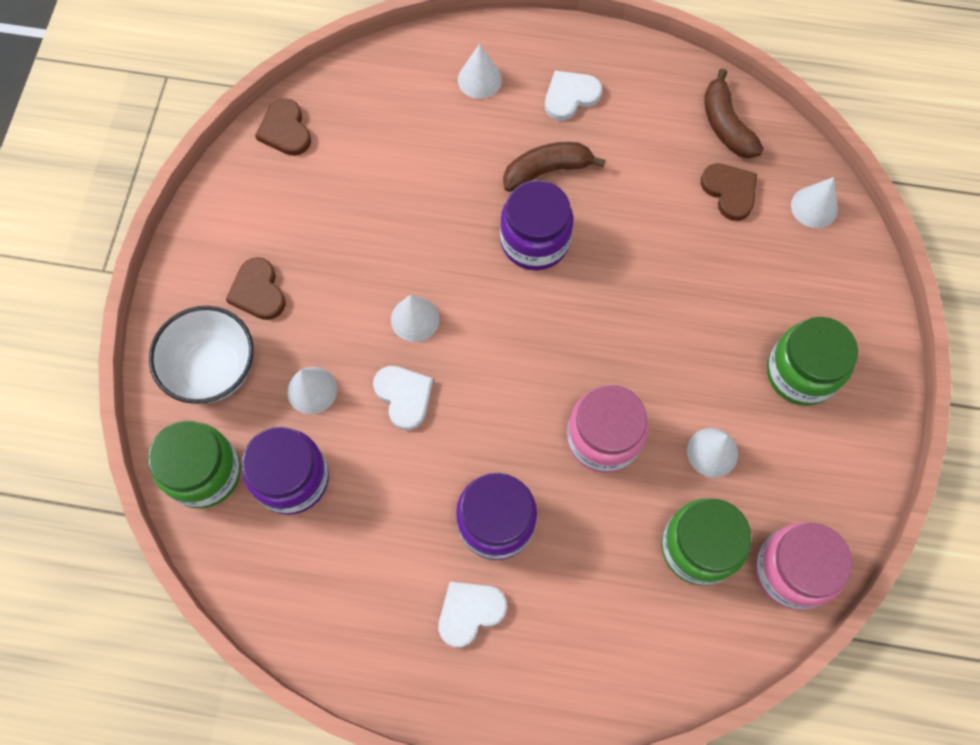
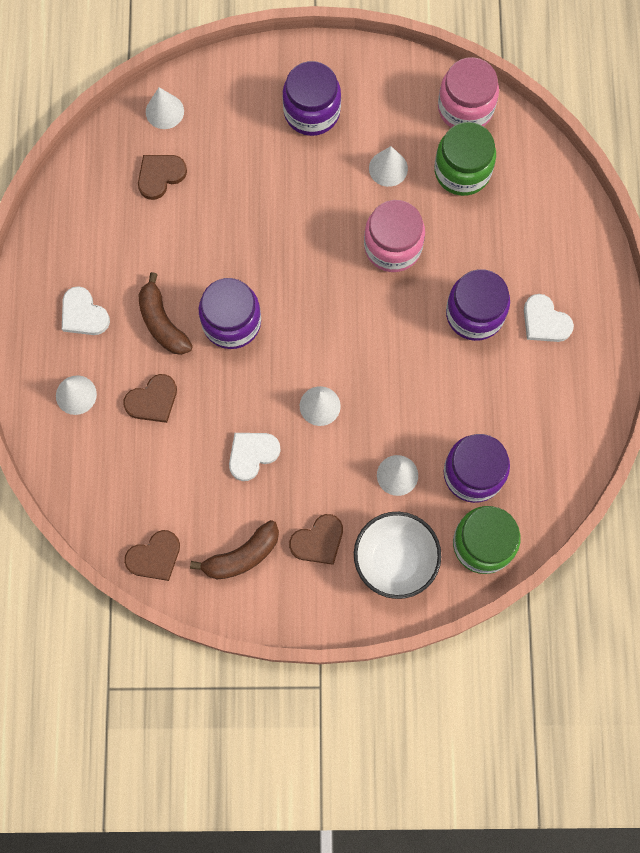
camera: 100 degrees left, 5 degrees up
white heart [373,366,433,430] -> white heart moved to [229,433,281,481]
brown banana [704,69,764,158] -> brown banana moved to [190,520,279,579]
green jar [767,317,858,406] -> purple jar [282,61,341,136]
none -> brown heart [123,374,177,423]

